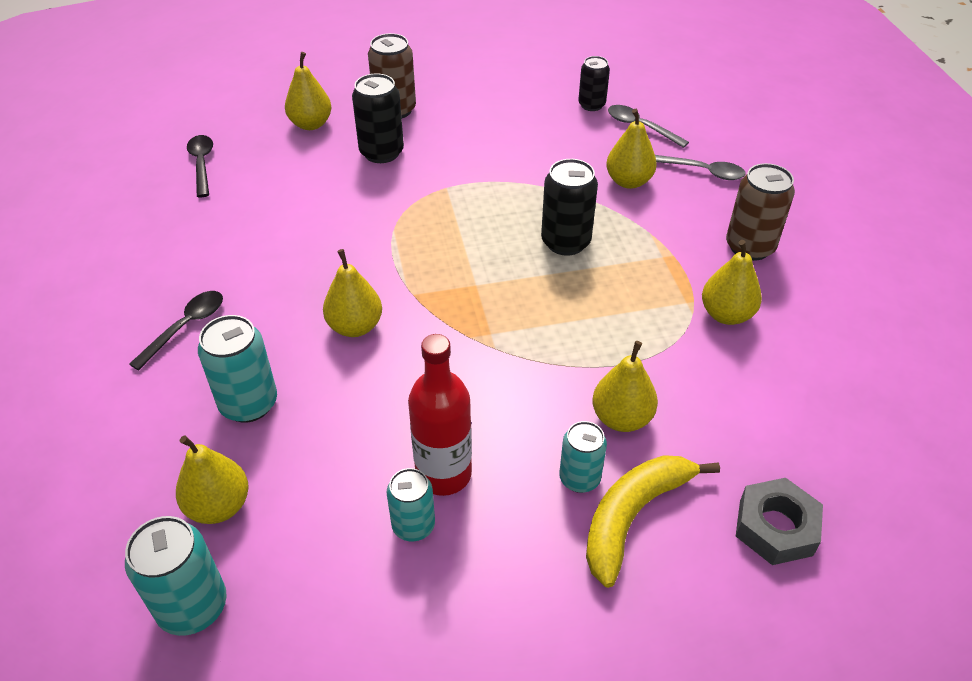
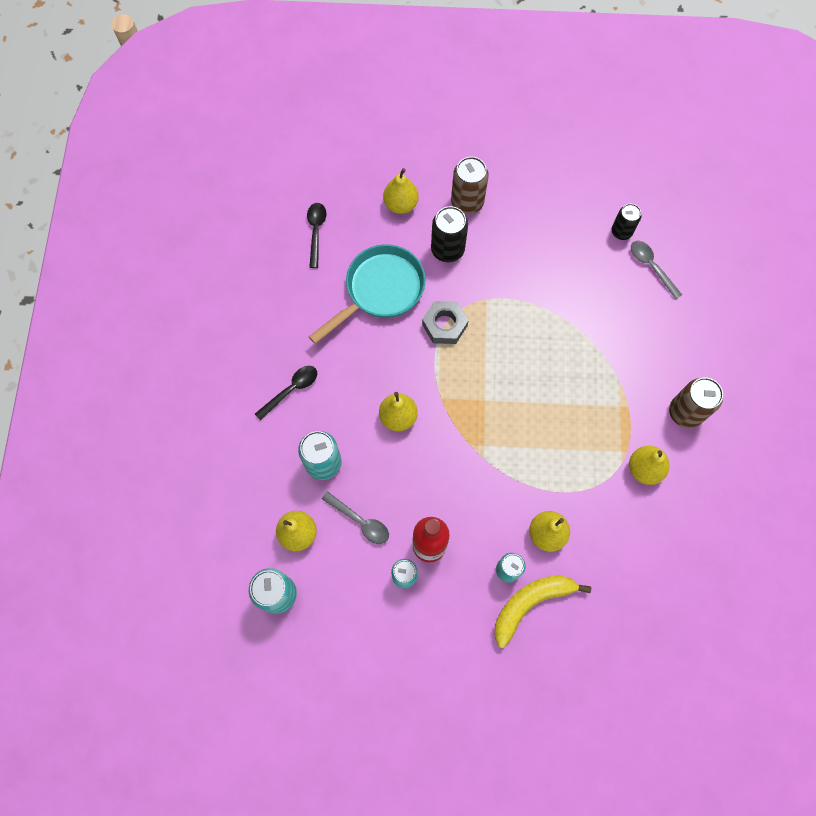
camera: 15 degrees right, 25 degrees up
black can [541,159,598,256] -> none
yellow pear [606,109,657,189] -> none
grey spoon [655,155,746,180] -> grey spoon moved to [322,491,389,544]
grey nut [736,478,823,565] -> grey nut moved to [422,301,469,344]
none -> turquoise pan [309,244,425,344]

